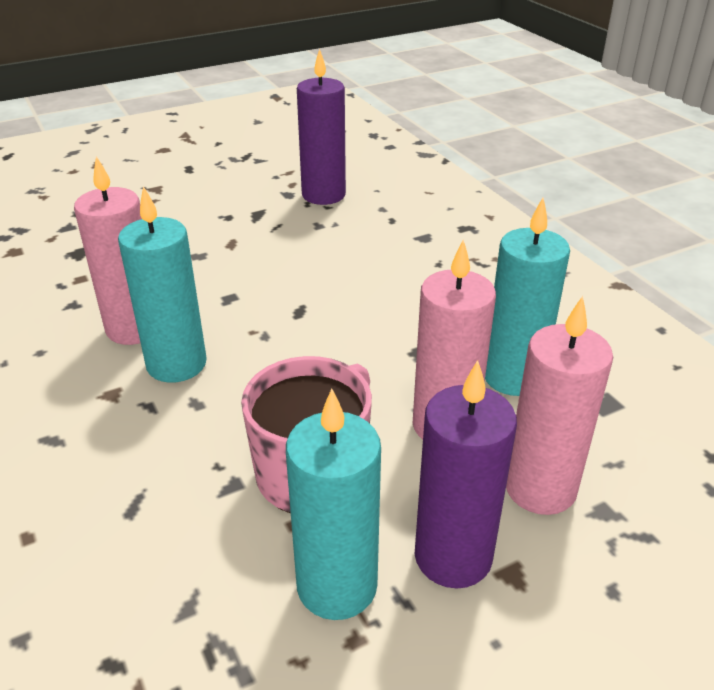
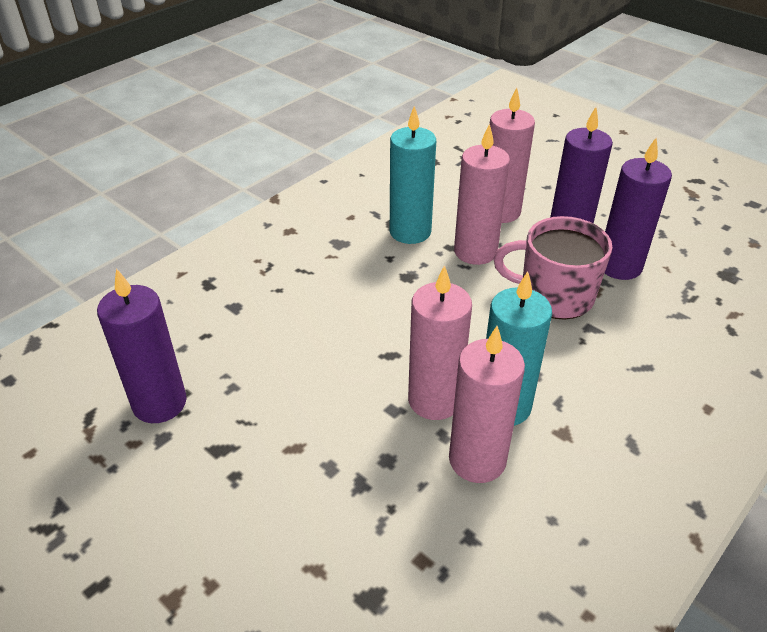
camera: 110 degrees left, 5 degrees up
turquoise candle [286,389,381,620] -> purple candle [604,138,672,280]
none -> pink candle [408,265,472,420]

